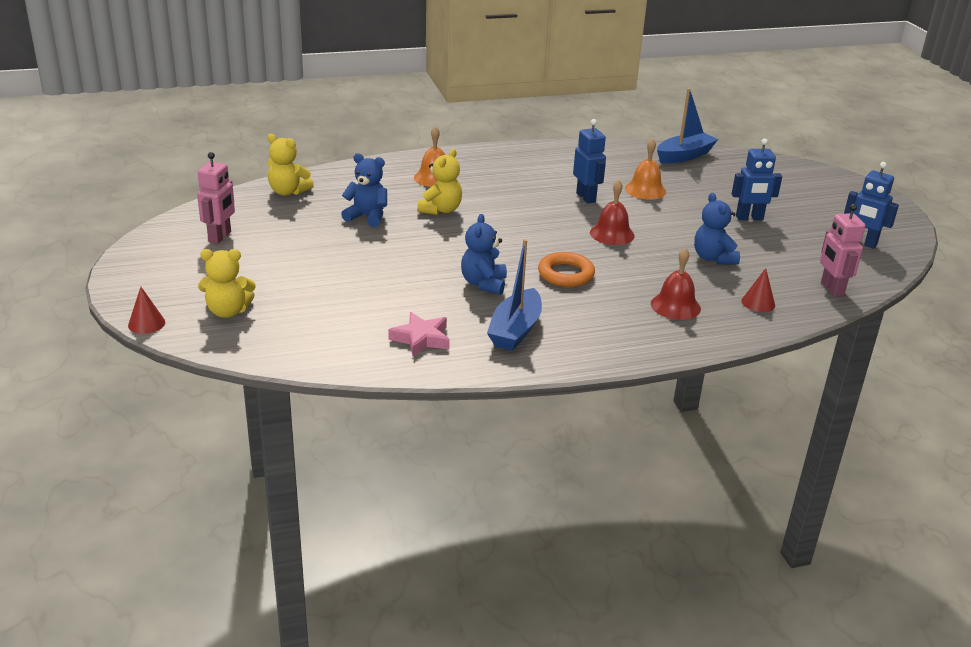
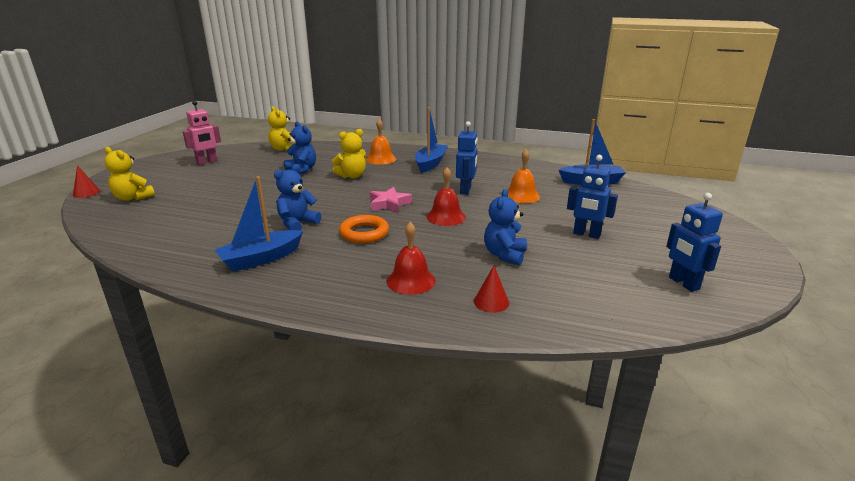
camera: 35 degrees right, 5 degrees down
pink star [388,312,450,357] -> pink star moved to [370,187,412,212]
pink robot [820,204,865,297] -> none
none -> blue boat [415,107,448,173]

